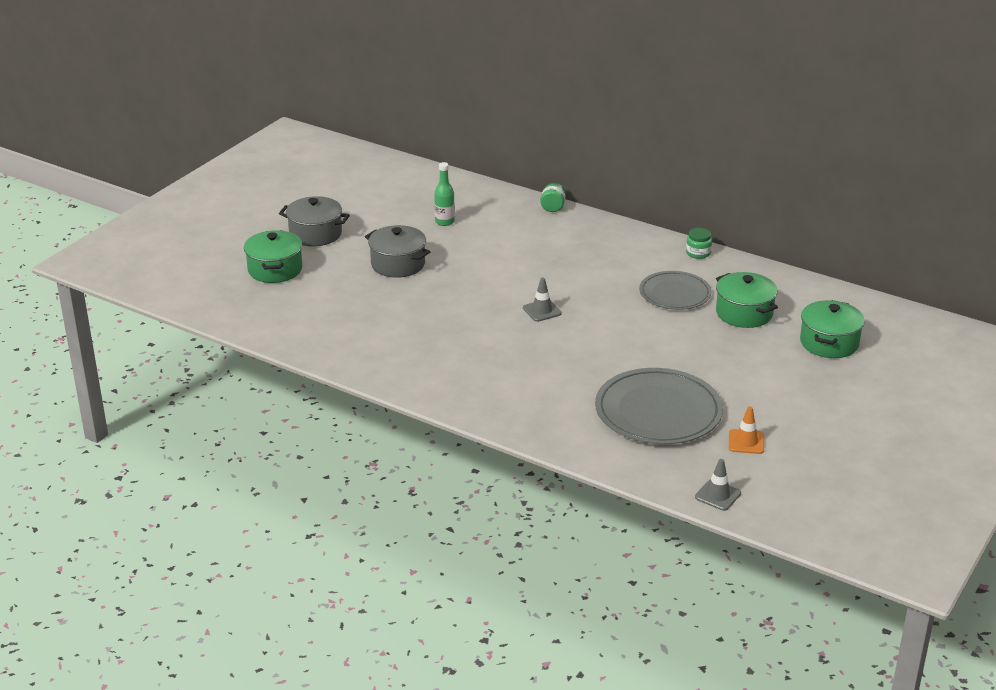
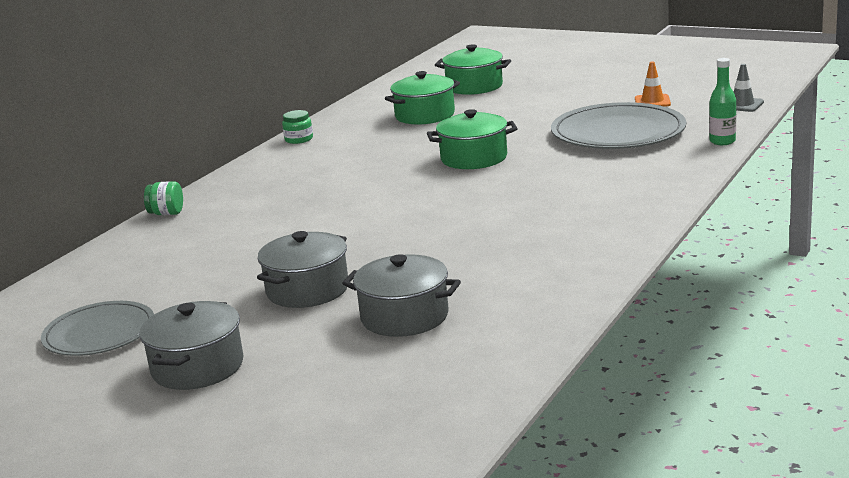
camera: 90 degrees left, 10 degrees down
green pot [244,230,302,283] -> green pot moved to [427,109,518,169]
green bottle [434,162,455,226] -> green bottle moved to [709,58,736,145]
grey traffic cone [523,278,562,322] -> none
grey plate [639,271,712,310] -> grey plate moved to [41,301,154,356]
none -> grey pot [342,254,461,337]

